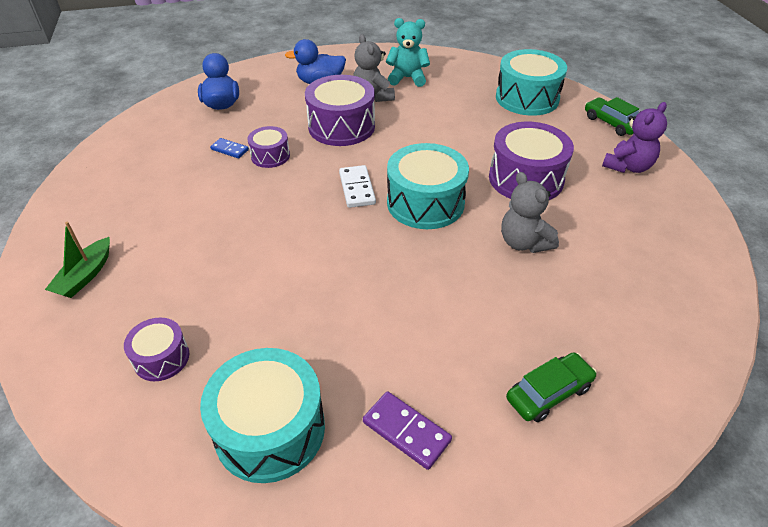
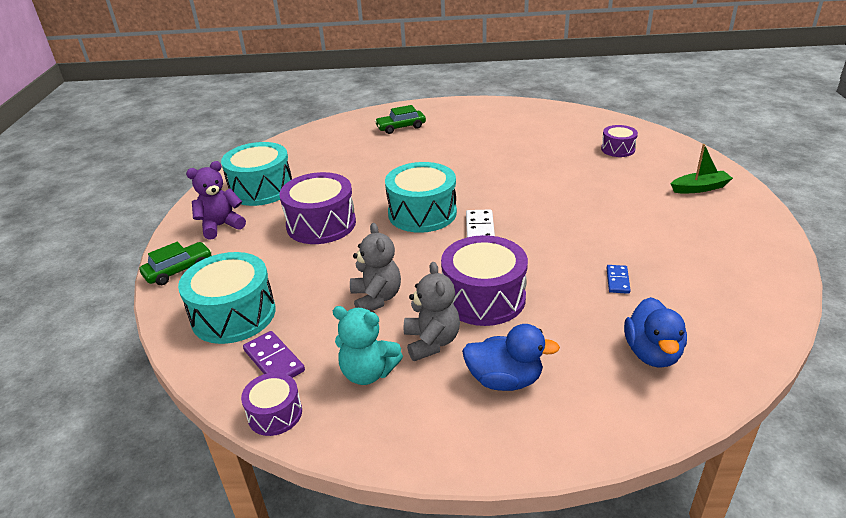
camera: 165 degrees left, 10 degrees down
green boat [45,222,110,298] -> green boat turned 45 degrees clockwise [671,144,733,193]
turquoise drum [200,348,325,483] -> turquoise drum moved to [221,142,292,206]
blue domino [210,138,249,158] -> blue domino turned 60 degrees clockwise [607,265,631,294]
purple drum [247,126,290,168] -> purple drum moved to [241,372,302,436]
purple domino [363,391,452,470] -> purple domino moved to [243,331,305,378]
grey teddy bear [501,172,559,253] -> grey teddy bear moved to [350,223,401,311]
green car [585,97,639,136] -> green car turned 105 degrees counterclockwise [139,242,212,285]

